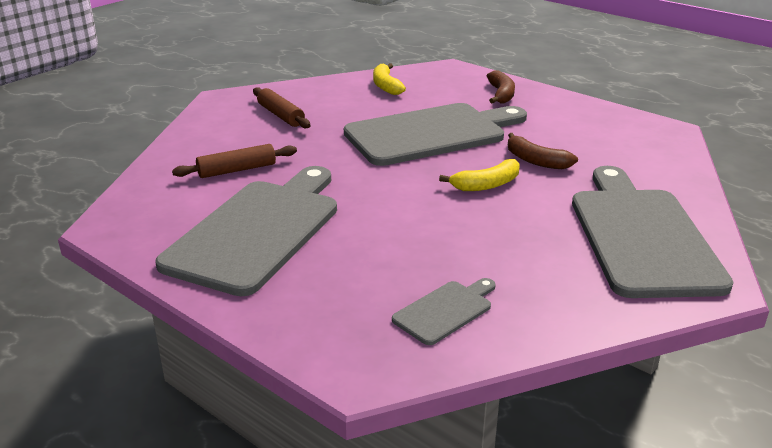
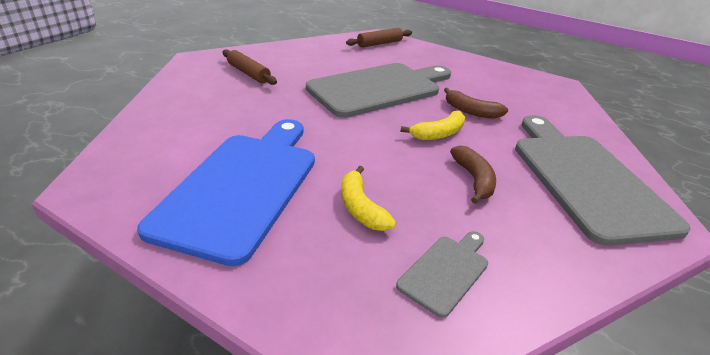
camera: 10 degrees left, 5 degrees up
grey cutting board [155,166,337,296] -> blue cutting board [137,119,315,266]
brown rolling pin [172,144,297,178] -> brown rolling pin moved to [346,28,412,47]
yellow banana [373,63,406,95] -> yellow banana moved to [341,166,396,231]
brown banana [487,70,515,104] -> brown banana moved to [450,146,496,204]

